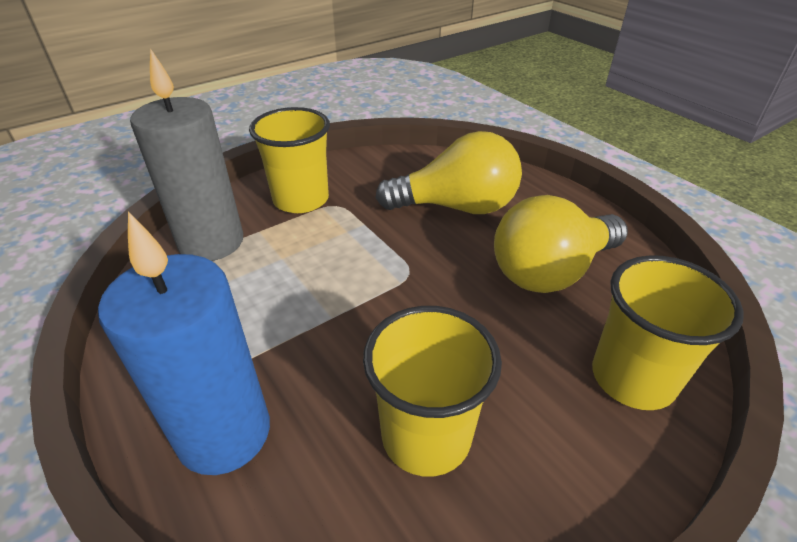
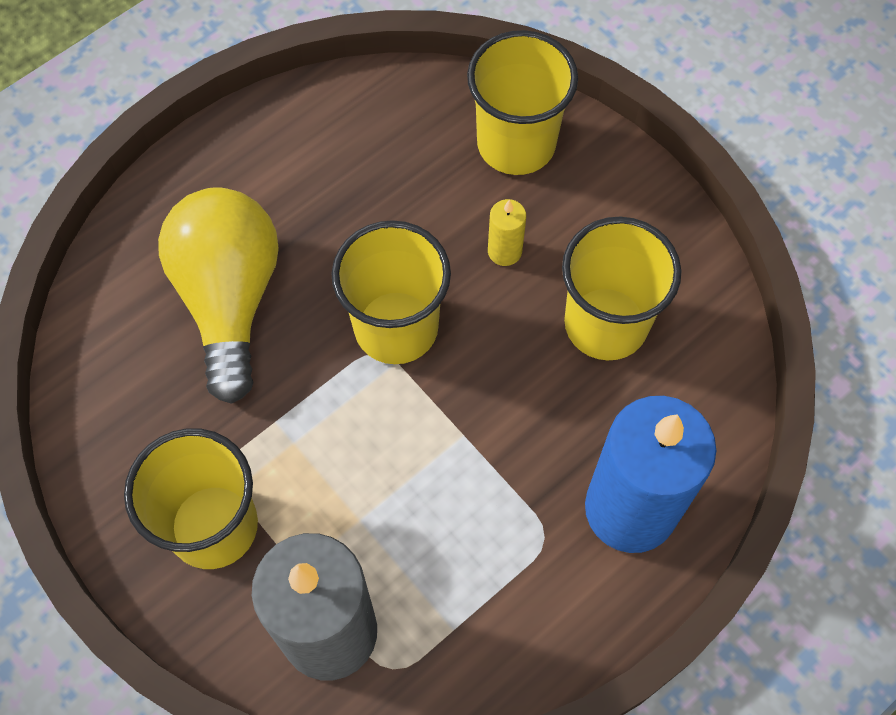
camera: 95 degrees left, 25 degrees up
yellow light bulb [494,195,628,293] -> none
none -> yellow cup [332,220,451,364]
none -> yellow candle [488,199,526,266]

